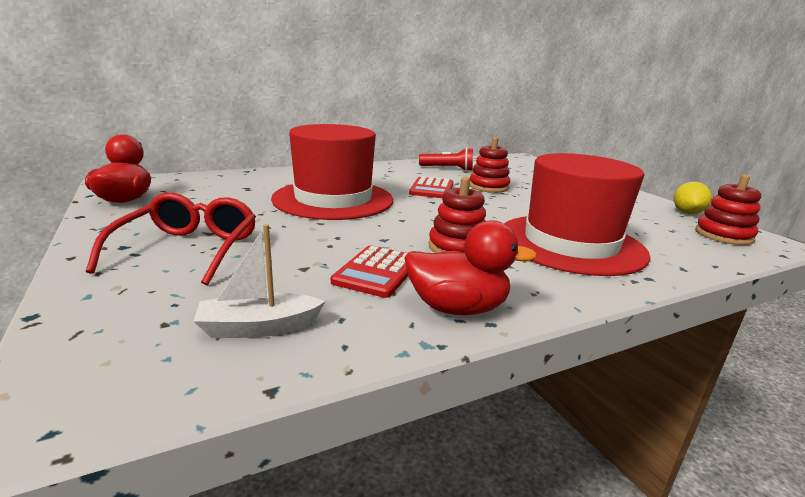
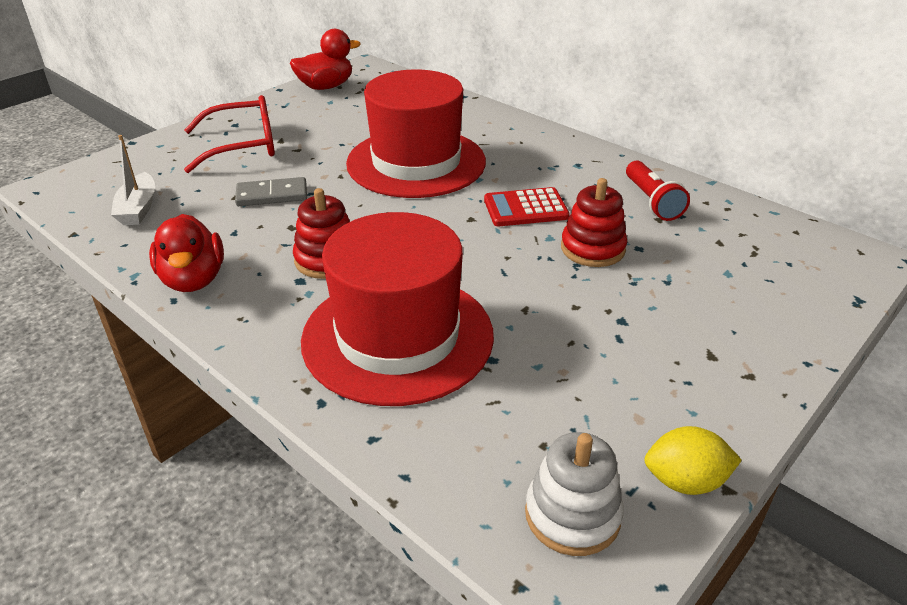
camera: 70 degrees right, 15 degrees up
white boat [193,224,325,338] -> white boat turned 150 degrees counterclockwise [111,135,155,225]
red calculator [331,245,408,298] -> none
red stacking toy [695,175,761,245] -> white stacking toy [525,432,624,556]
none -> grey domino [235,177,307,206]

